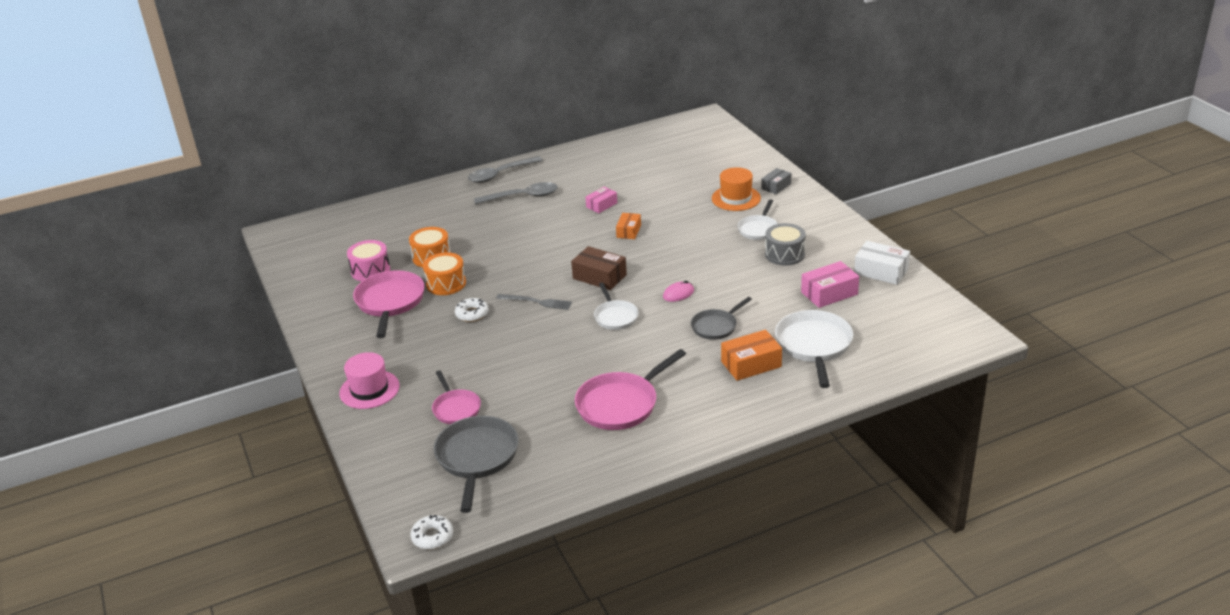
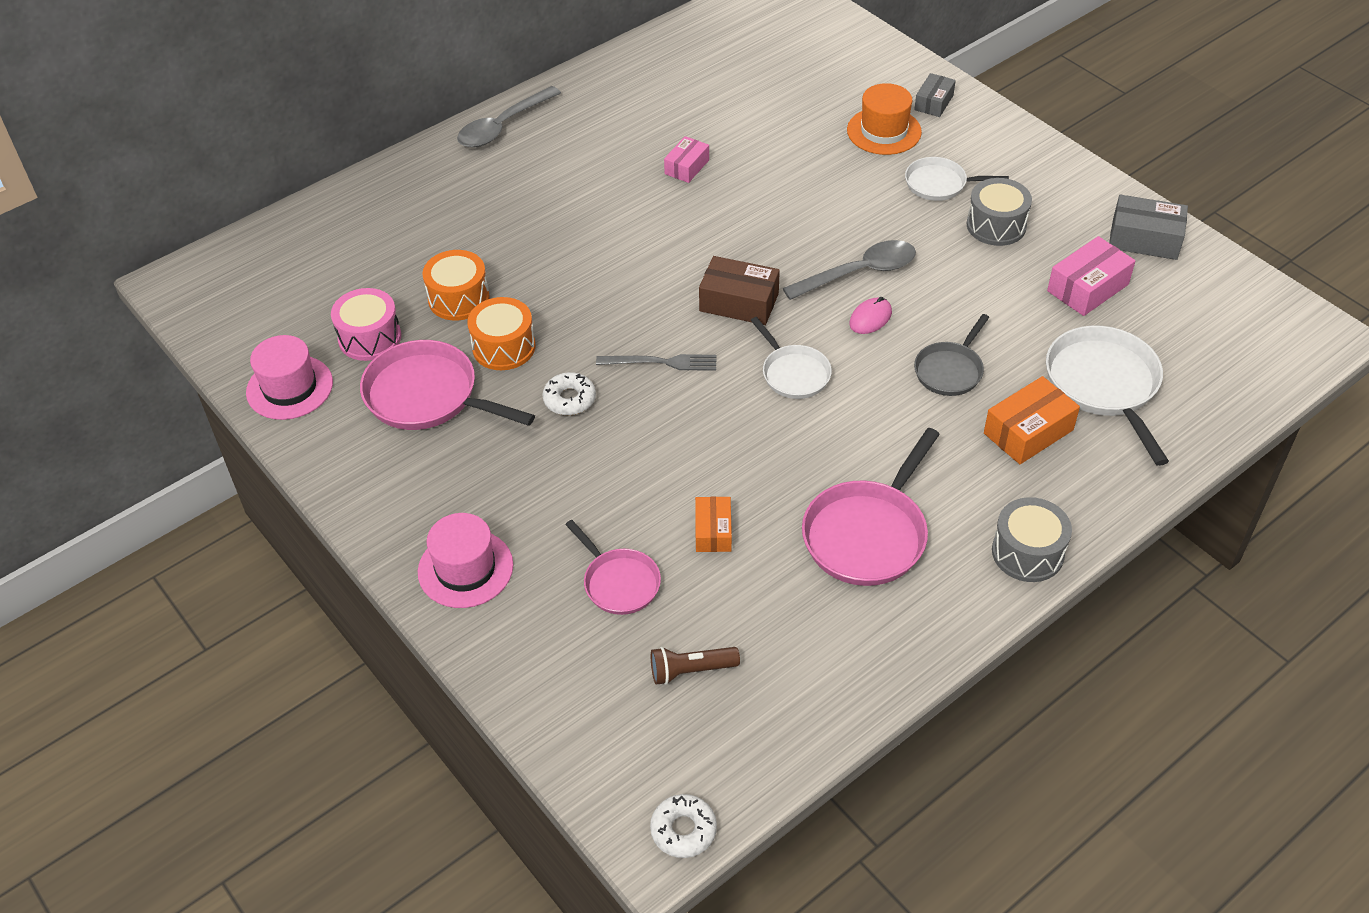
camera: 15 degrees left, 15 degrees up
pink pan [353,270,425,338] -> pink pan turned 45 degrees counterclockwise [360,340,535,430]
grey pan [434,416,519,513] -> brown flashlight [651,647,740,685]
grey spoon [474,182,558,204] -> grey spoon moved to [783,240,916,300]
orange box [616,213,641,239] -> orange box moved to [695,497,732,552]
white pan [737,199,778,240] -> white pan turned 90 degrees clockwise [905,157,1009,201]
white box [854,241,910,285] -> grey box [1109,195,1188,260]
none -> pink hat [246,335,333,420]
none -> grey drum [992,497,1072,582]

